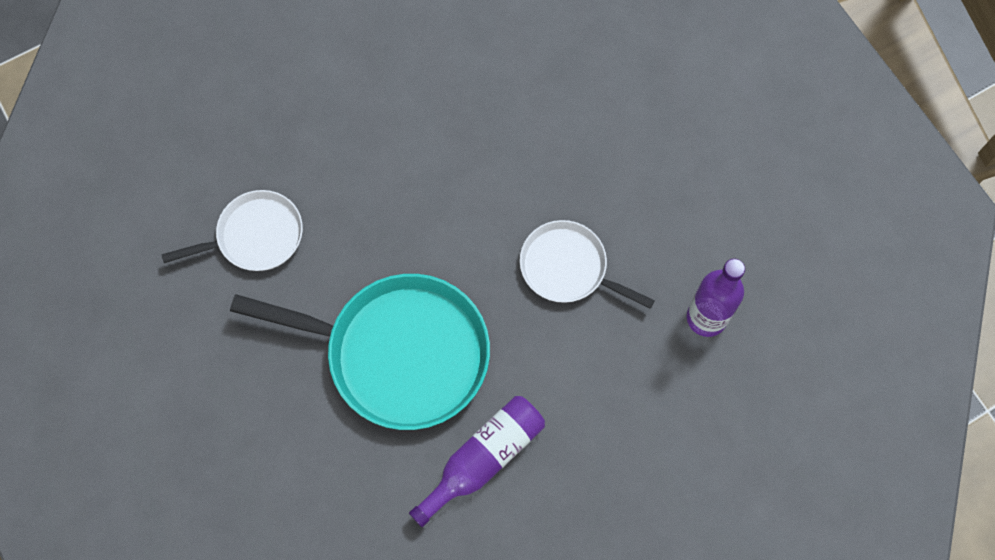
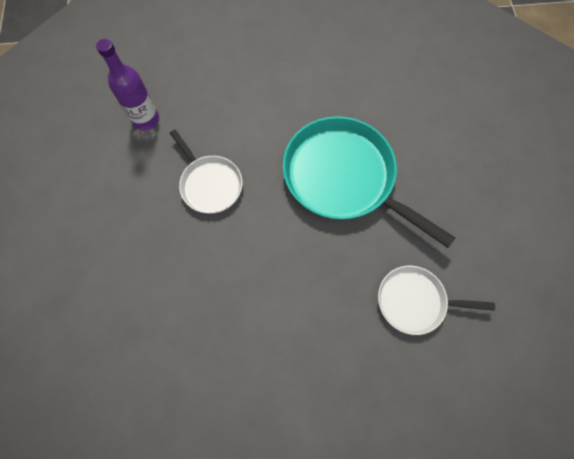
camera: 155 degrees left, 0 degrees up
purple bottle [409,396,545,527] -> none

